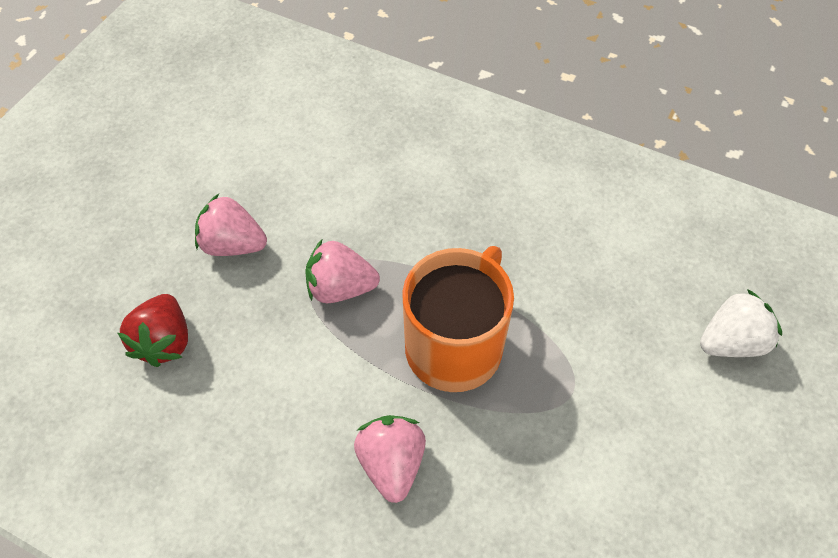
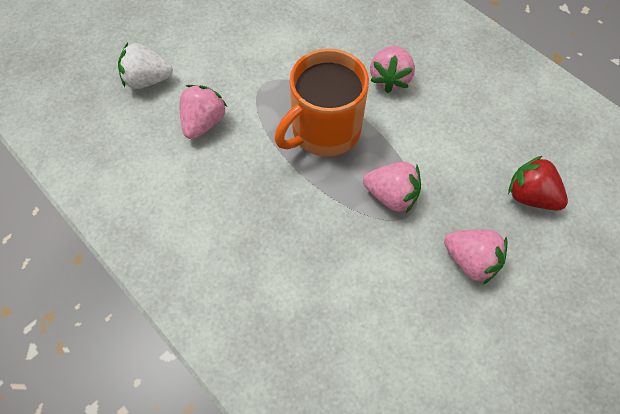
camera: 160 degrees left, 5 degrees up
red strawberry [118,294,188,367] -> red strawberry turned 75 degrees counterclockwise [508,156,568,211]
none -> pink strawberry [180,85,227,139]

